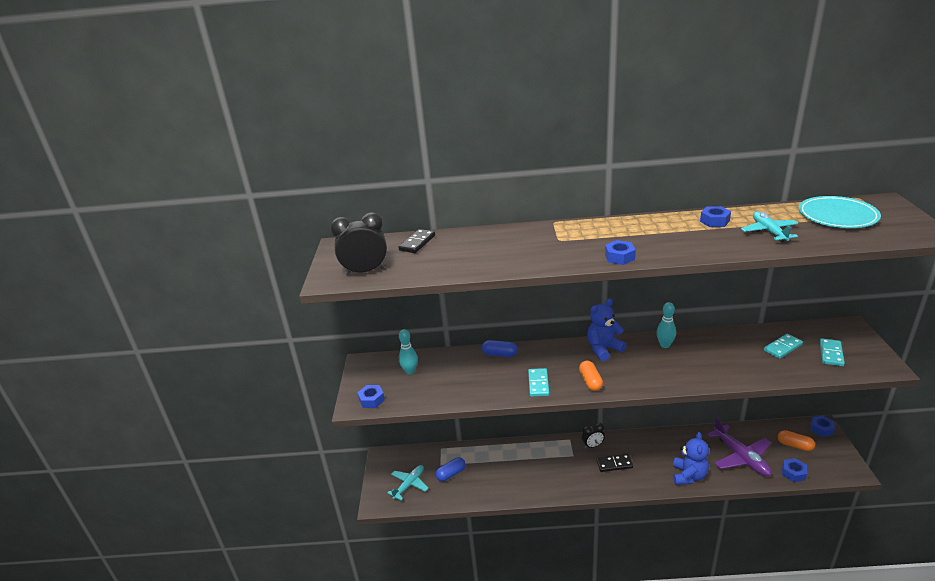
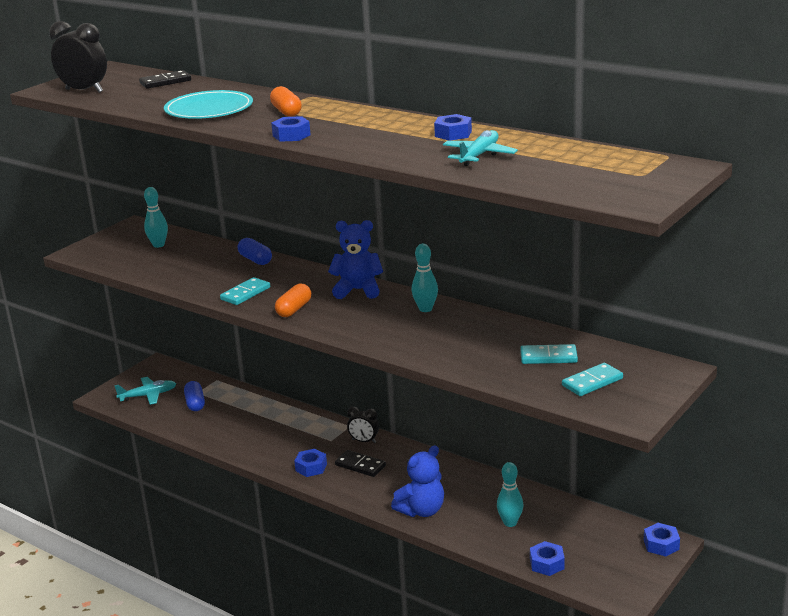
camera: 35 degrees right, 5 degrees down
blue nut [357,385,385,408] -> blue nut moved to [294,449,327,477]
blue capsule [435,457,466,481] -> blue capsule turned 75 degrees clockwise [184,381,205,411]
purple plane [707,418,771,476] -> turquoise bowling pin [497,462,524,527]
orange capsule [778,430,815,451] -> orange capsule moved to [270,86,302,117]
turquoise plate [799,196,881,228] -> turquoise plate moved to [164,90,253,119]

